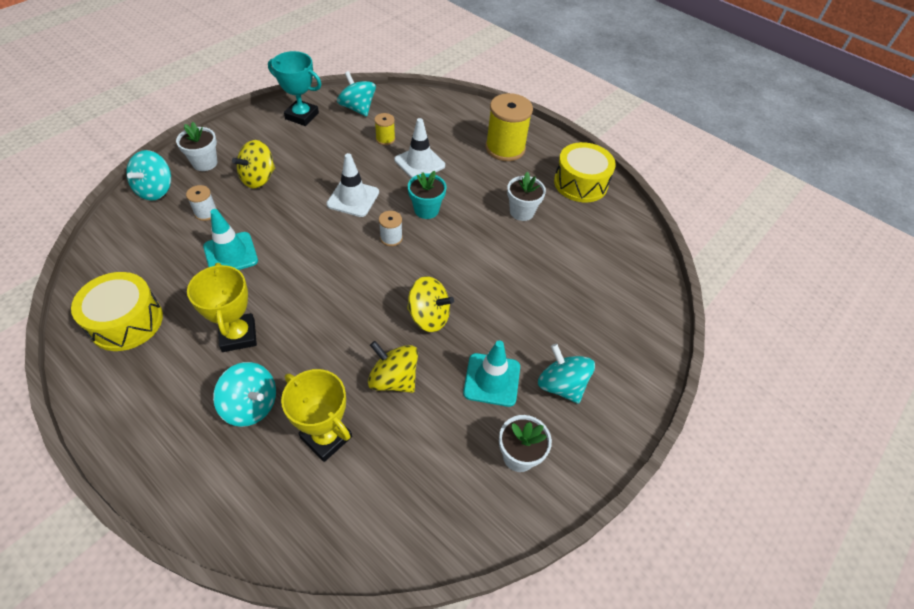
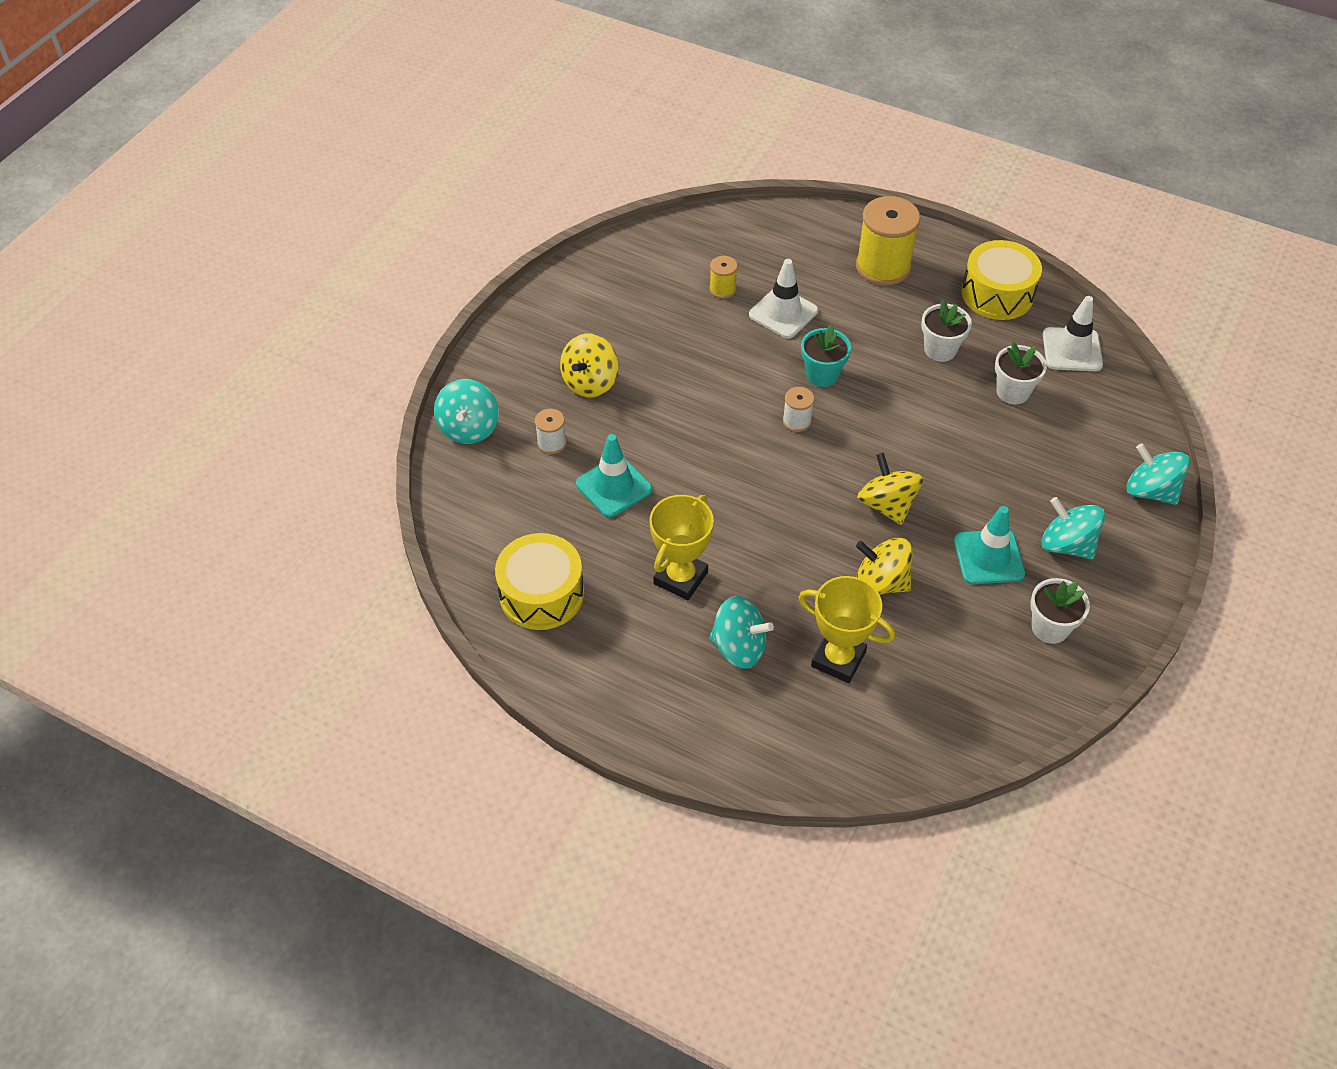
camera: 10 degrees left, 0 degrees up
white flower pot [176,122,217,171] -> white flower pot moved to [995,342,1047,404]
yellow trophy [187,263,257,352] -> yellow trophy turned 60 degrees clockwise [650,495,714,600]
turquoise trophy [268,51,321,126] -> none
white traffic cone [327,153,379,217] -> white traffic cone moved to [1043,296,1103,371]
turquoise spinning top [337,71,376,117] -> turquoise spinning top moved to [1127,443,1190,505]
yellow spinning top [407,276,454,332] -> yellow spinning top turned 120 degrees counterclockwise [857,453,924,525]

